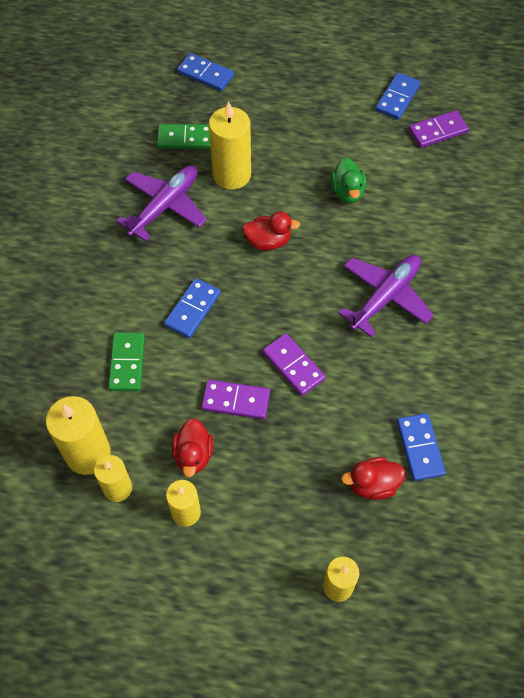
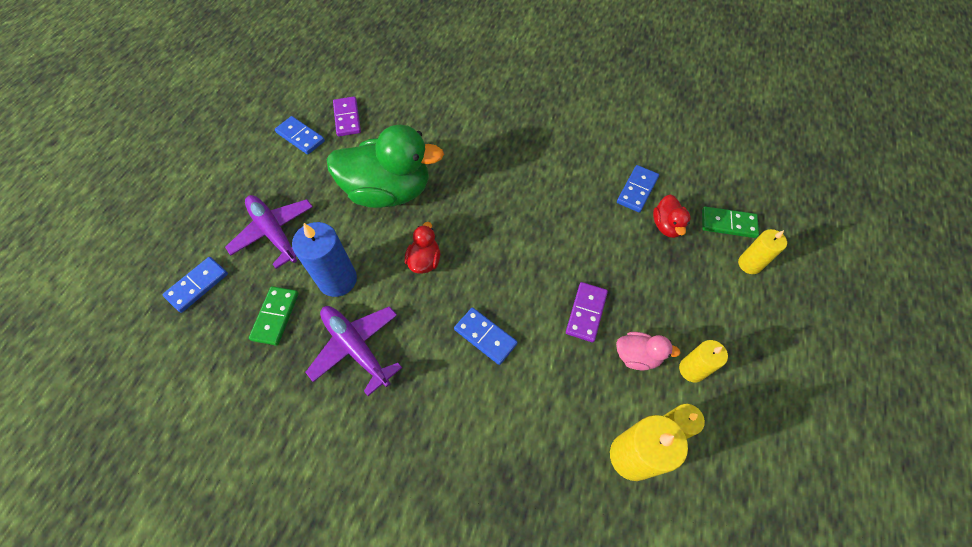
camera: 80 degrees left, 0 degrees up
green domino [108,332,145,391] -> green domino moved to [702,207,759,238]
red duck [172,418,213,477] -> pink duck [616,332,681,371]
yellow candle [209,101,251,190] -> blue candle [292,222,357,297]
purple domino [263,333,326,396] -> none
green duck [330,158,366,203] -> green duck [327,125,444,208], size x2.24
purple plane [338,255,434,337] -> purple plane moved to [225,195,313,269]
blue domino [397,413,446,481] -> blue domino turned 60 degrees counterclockwise [617,165,659,213]

